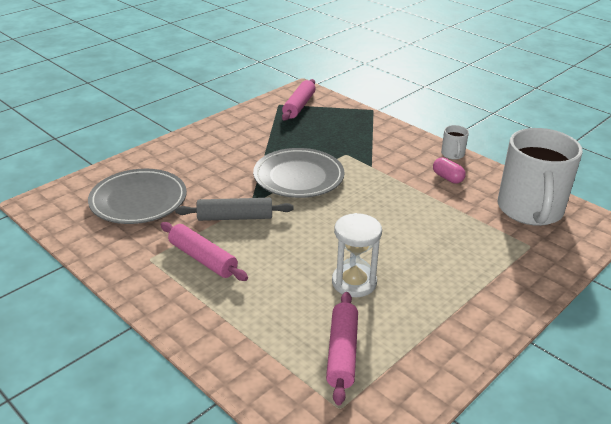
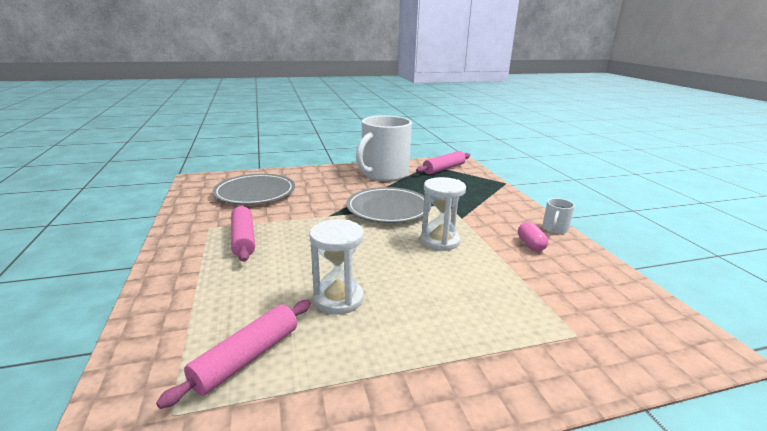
camera: 30 degrees right, 10 degrees down
grey rolling pin [175,198,293,221] -> none
white mug [498,128,583,226] -> white mug moved to [356,115,412,181]
none -> white hourglass [420,177,466,251]

